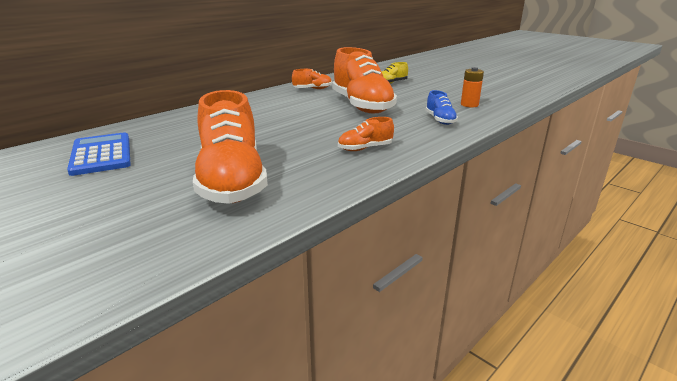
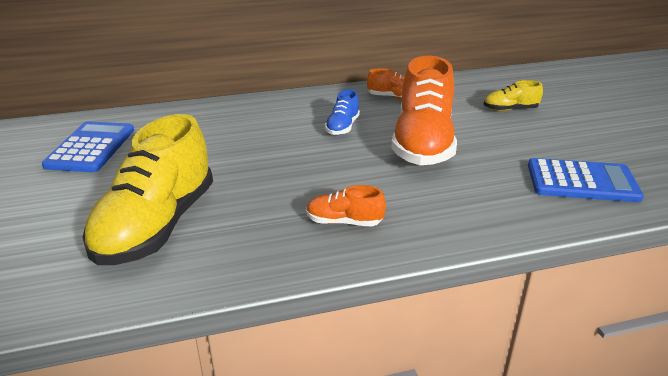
camera: 30 degrees right, 5 degrees up
orange shoe [193,90,268,204] -> yellow shoe [82,114,213,265]
blue shoe [426,90,458,125] -> blue shoe moved to [325,89,360,135]
orange battery [461,67,484,107] -> blue calculator [528,158,644,202]

